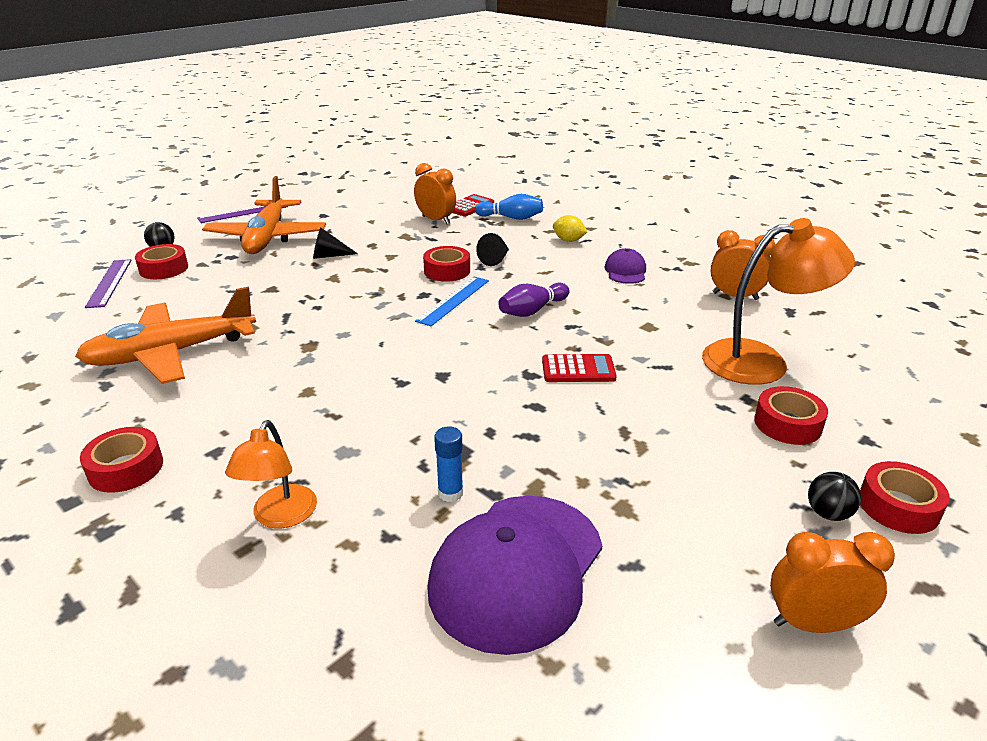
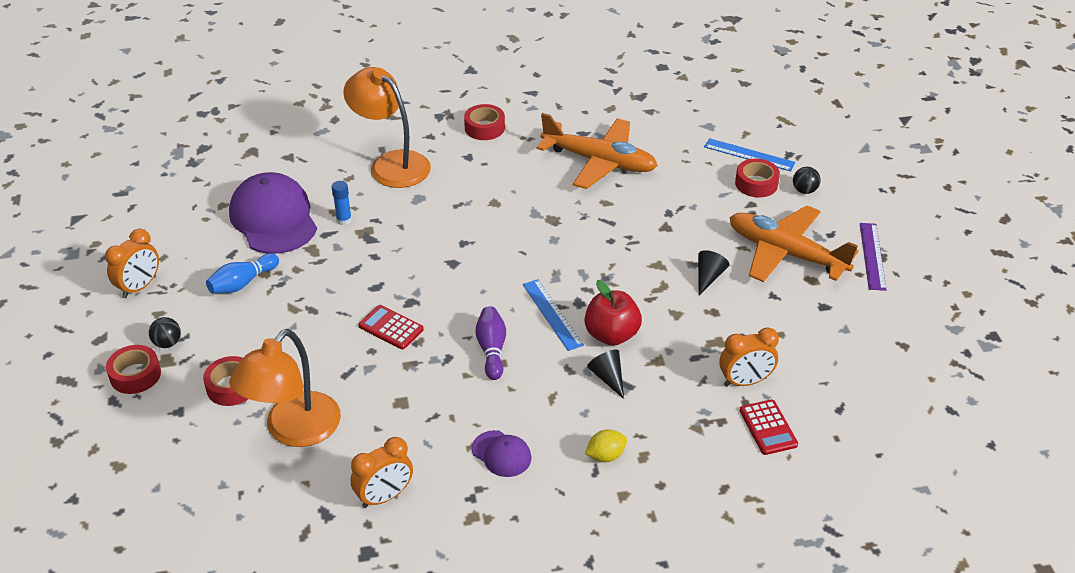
camera: 125 degrees right, 10 degrees up
orange plane [75,287,256,384] -> orange plane turned 105 degrees clockwise [537,113,658,189]
purple ruler [85,259,132,308] -> blue ruler [704,138,796,171]
orange lamp [225,420,317,528] -> orange lamp [343,67,431,188], size x1.71
red tape [423,246,470,282] -> red apple [584,280,642,346]
blue bowling pin [475,194,543,220] -> blue bowling pin moved to [206,253,279,294]
red calculator [542,354,617,382] -> red calculator turned 90 degrees clockwise [358,305,424,349]

